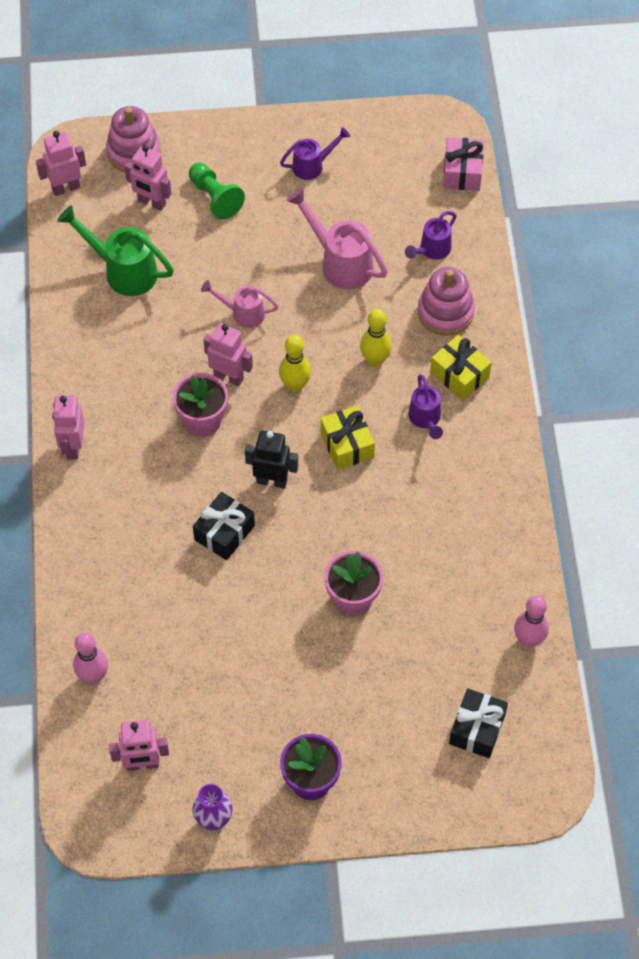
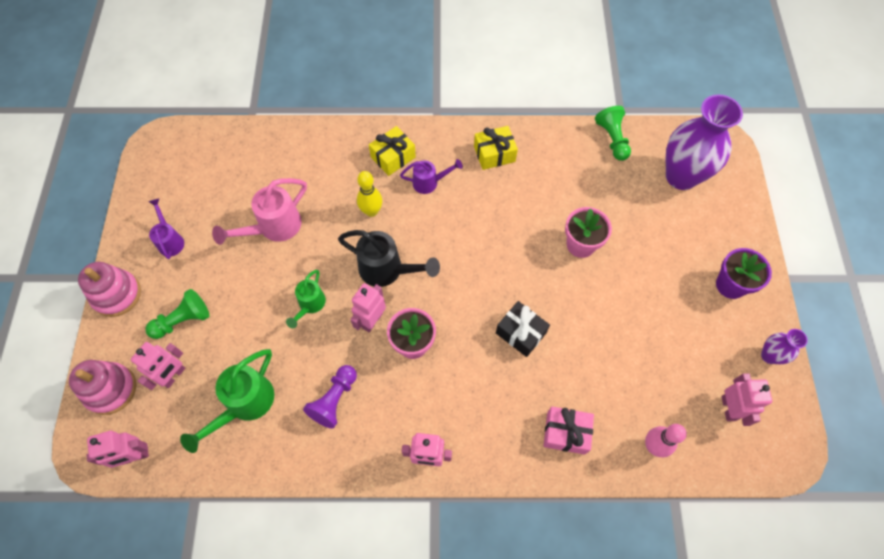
camera: 85 degrees left, 5 degrees up
pink robot [36,131,86,196] -> pink robot turned 90 degrees counterclockwise [87,430,149,468]
pink watering can [201,280,279,328] -> green watering can [286,270,326,328]
black robot [245,431,298,489] -> none
yellow bowling pin [279,335,311,392] -> black watering can [338,230,440,287]
yellow gift [321,406,375,470] -> yellow gift moved to [474,126,518,170]
purple watering can [405,211,457,260] -> none
pink stacking toy [418,267,475,336] -> pink stacking toy moved to [78,262,141,317]
pink gift [443,137,484,191] -> pink gift moved to [544,407,594,455]
black gift [449,689,508,758] -> purple vase [666,94,743,190]
pink bowling pin [514,595,549,648] -> green pawn [595,106,631,161]
none -> purple pawn [303,365,357,429]

